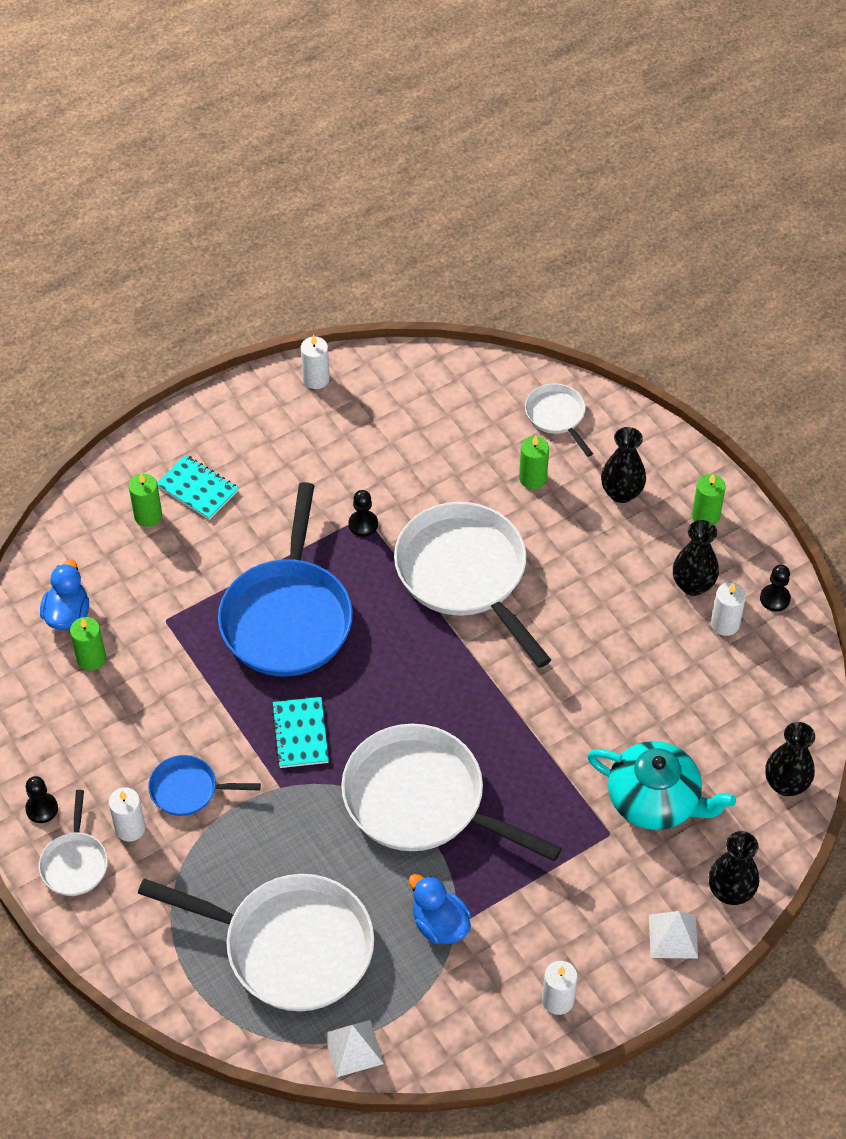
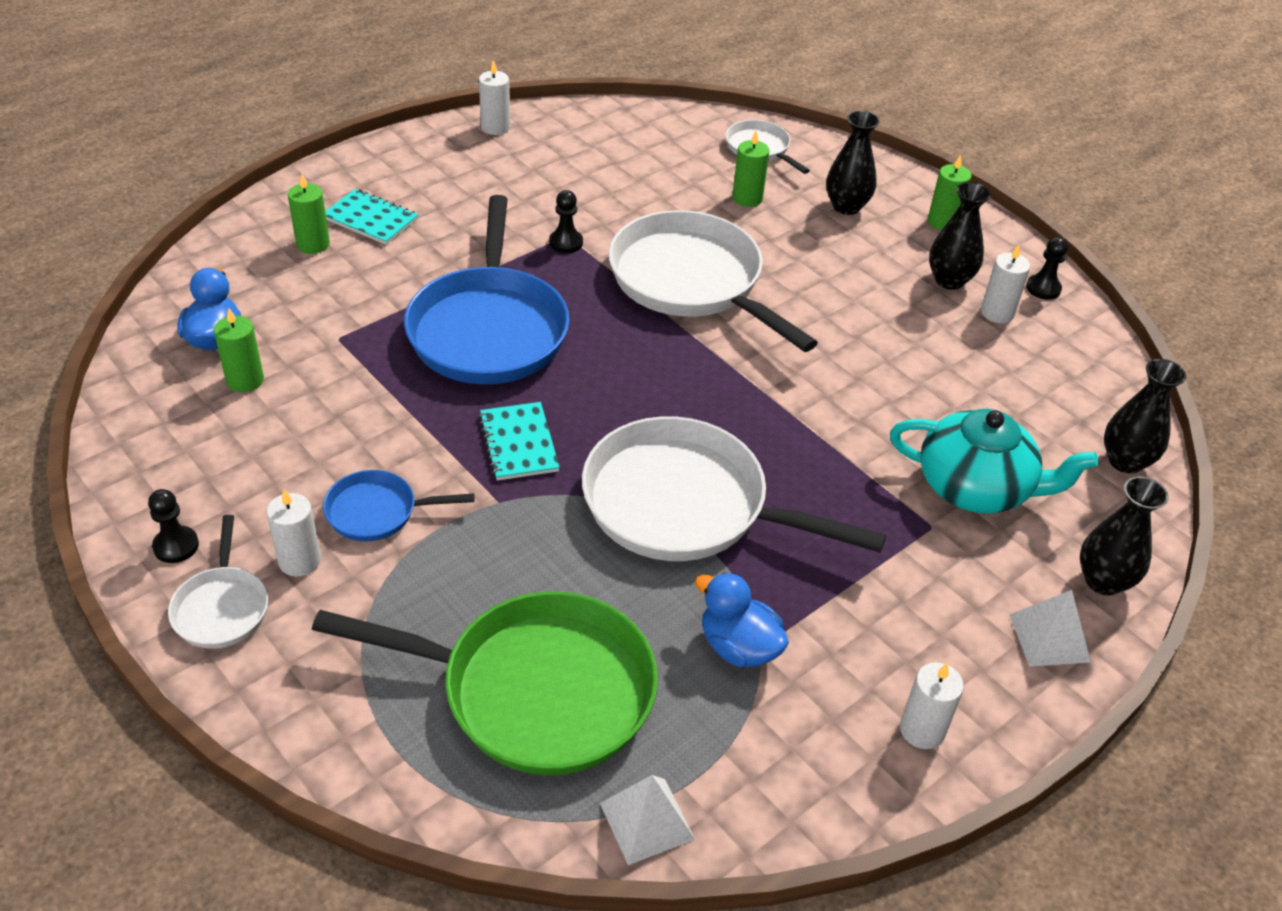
camera: 10 degrees left, 10 degrees down
white pan [138,874,374,1011] -> green pan [312,591,658,775]

